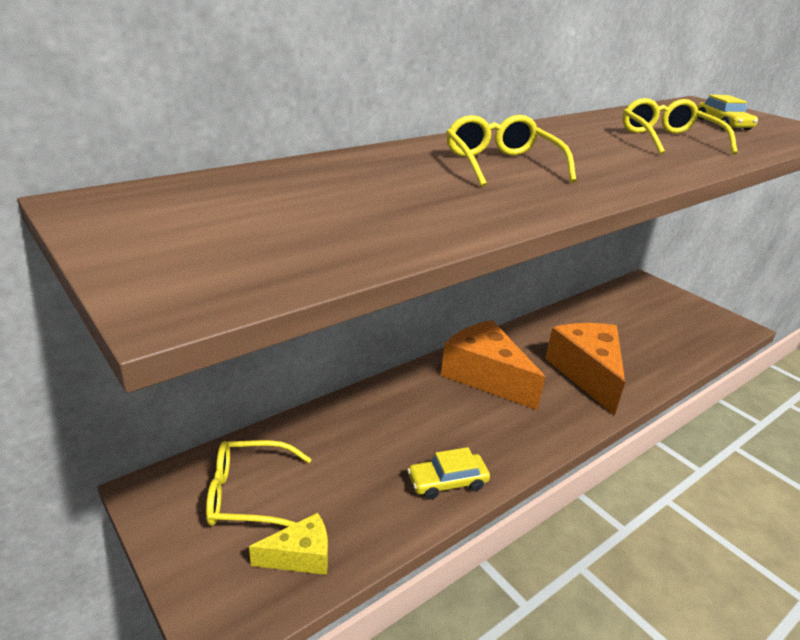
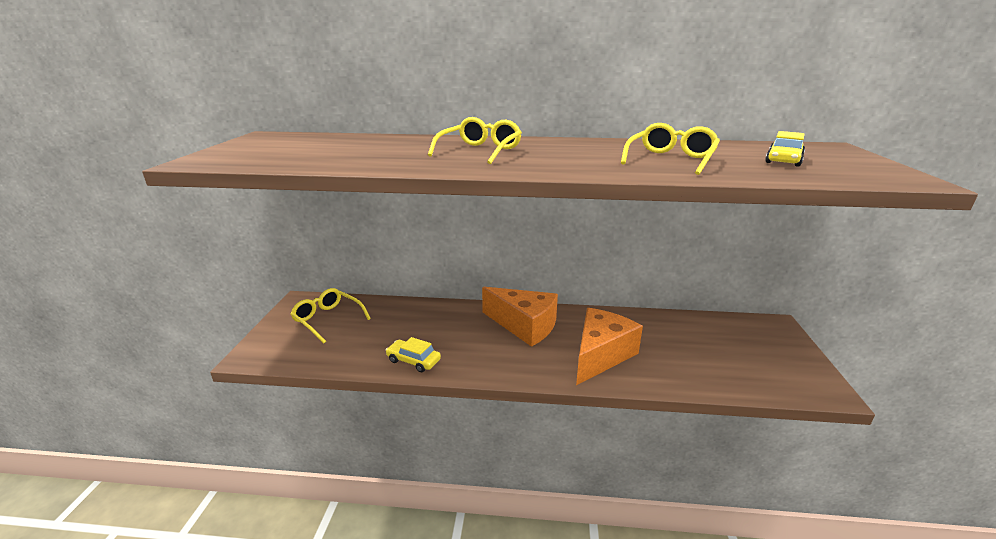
camera: 45 degrees right, 5 degrees down
yellow cheese [249,512,328,575] -> none
orange cheese [441,320,545,410] -> orange cheese turned 120 degrees clockwise [482,287,558,347]

